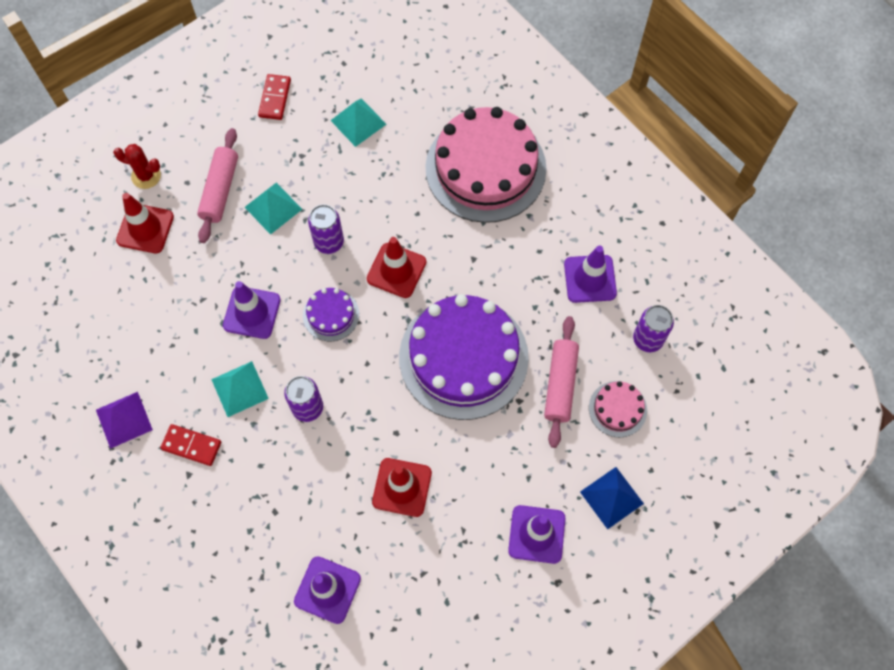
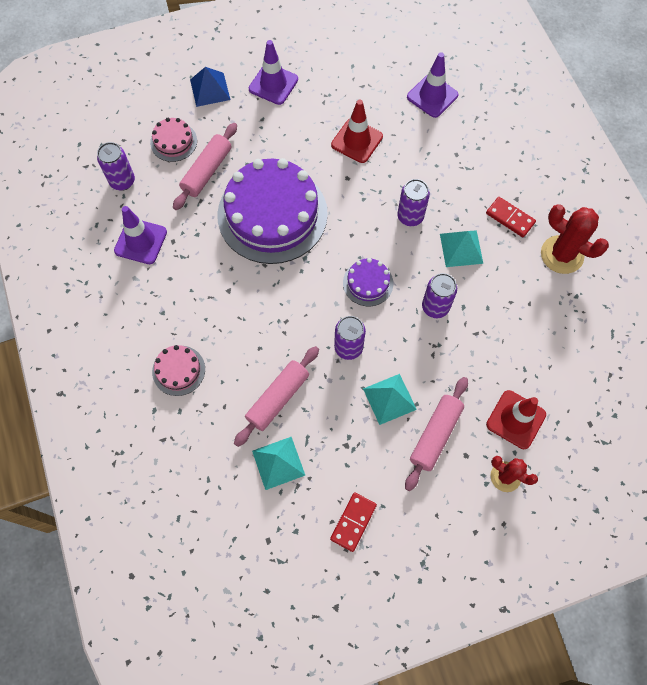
camera: 160 degrees left, 0 degrees up
purple pyramid [96,392,153,449] -> red cactus [541,204,609,274]
purple traffic cone [223,281,281,339] -> purple can [422,273,457,318]
red traffic cone [367,237,426,298] -> none
pink cake [425,107,547,223] -> pink cake [152,345,205,396], size x0.44
none -> pink rolling pin [234,346,319,447]

